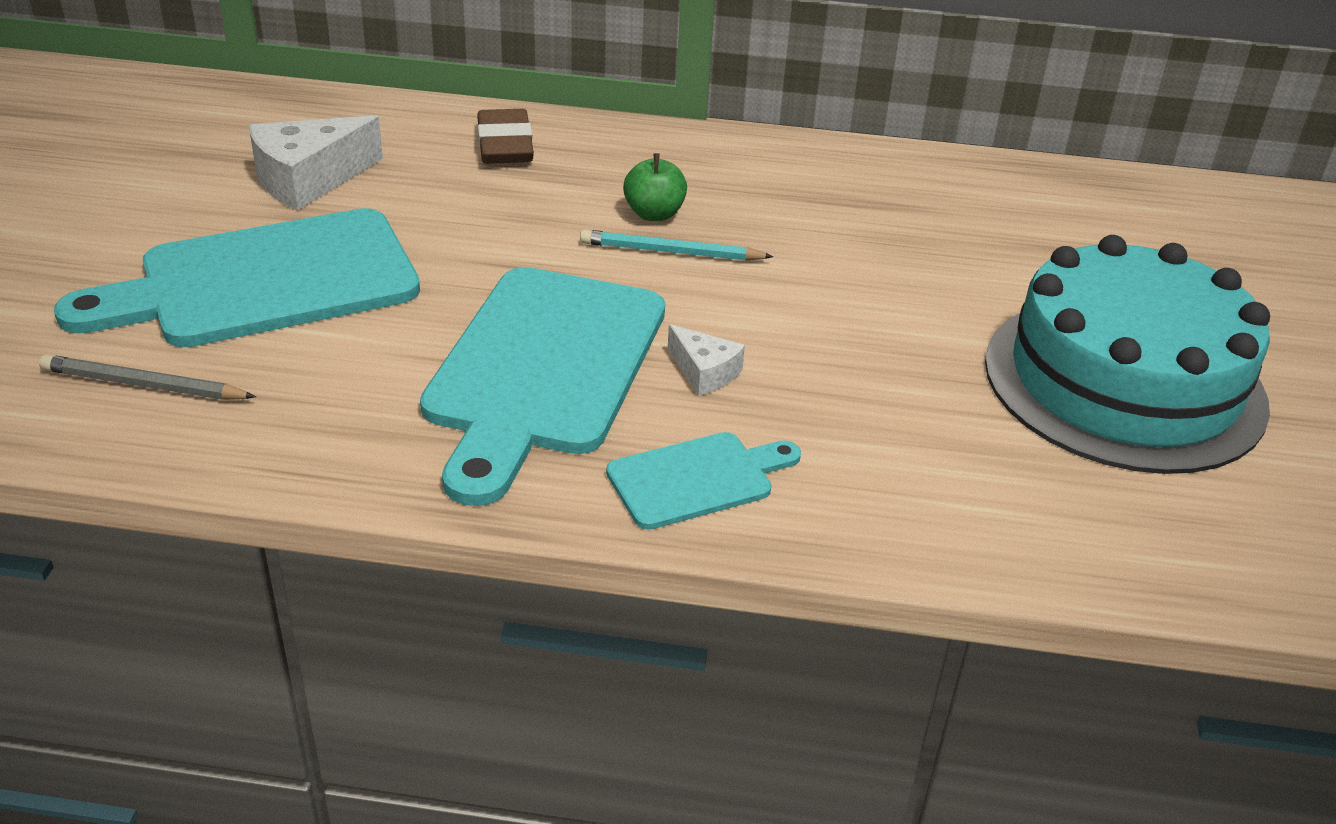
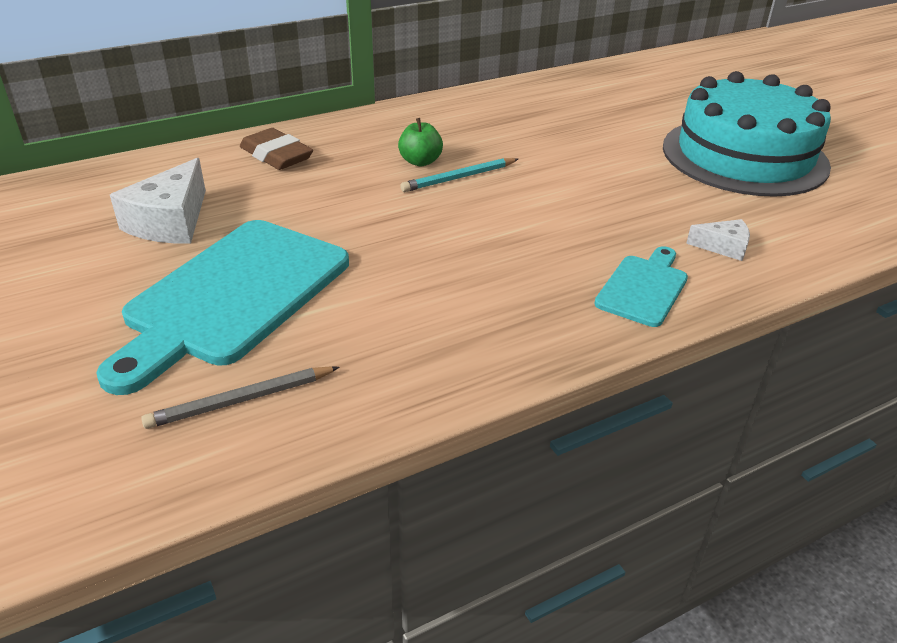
camera: 35 degrees left, 0 degrees up
turquoise cutting board [420,267,665,506] -> none
white cheese [668,324,745,396] -> white cheese moved to [686,219,750,261]

